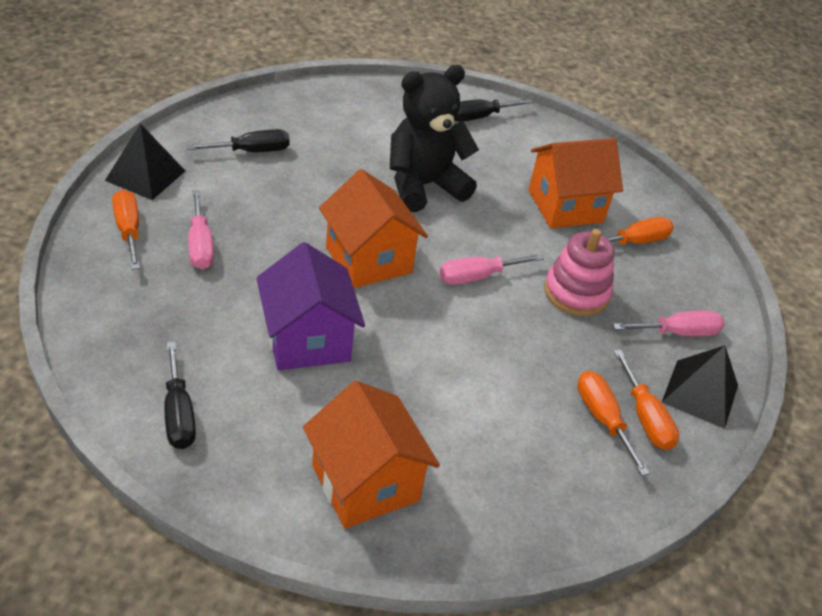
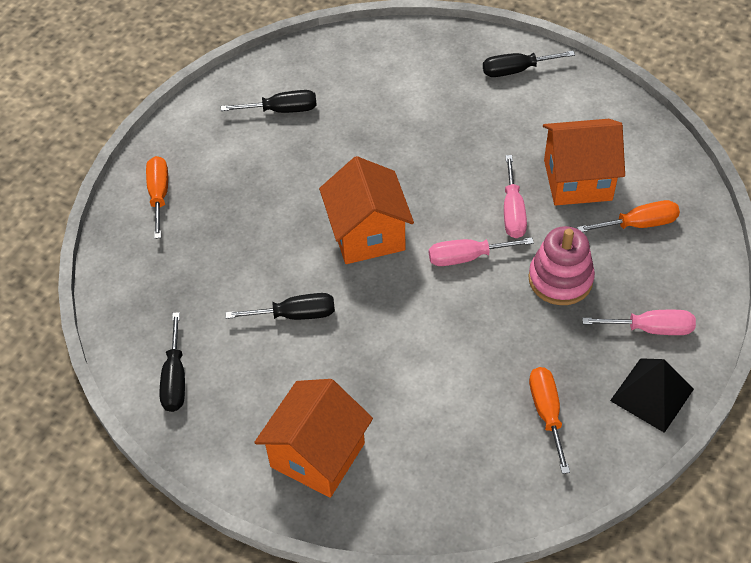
camera: 20 degrees right, 10 degrees up
black pyramid [105,123,185,200] -> none
pink screwdriver [189,190,214,270] -> pink screwdriver moved to [504,155,527,238]
purple house [256,242,365,370] -> black screwdriver [225,293,335,320]
orange house [303,381,440,528] -> orange house turned 45 degrees clockwise [254,379,373,498]
black teddy bear [390,65,479,212] -> none
orange screwdriver [614,349,679,450] -> none

